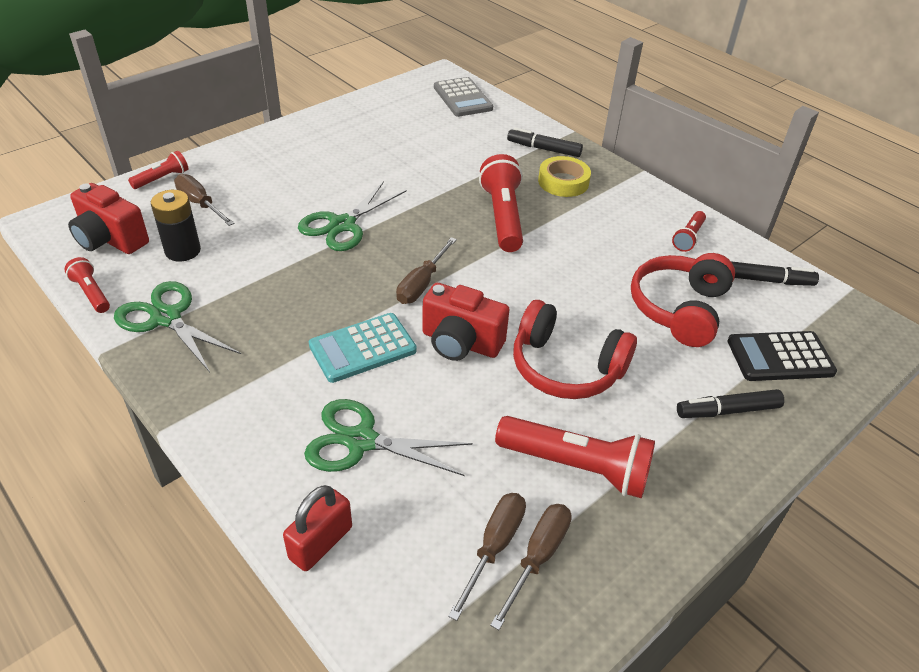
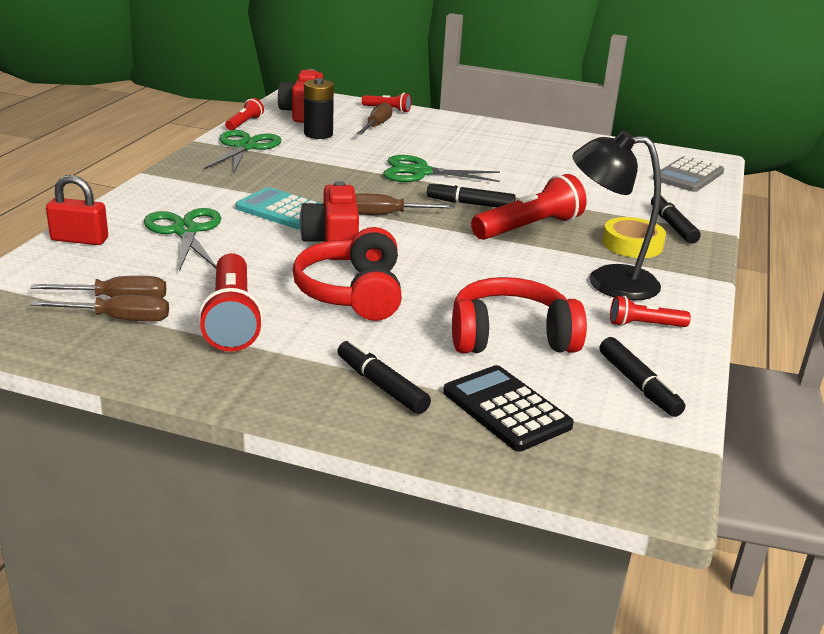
camera: 60 degrees right, 15 degrees down
none -> black marker [427,181,516,208]
none -> black lamp [572,130,661,300]

